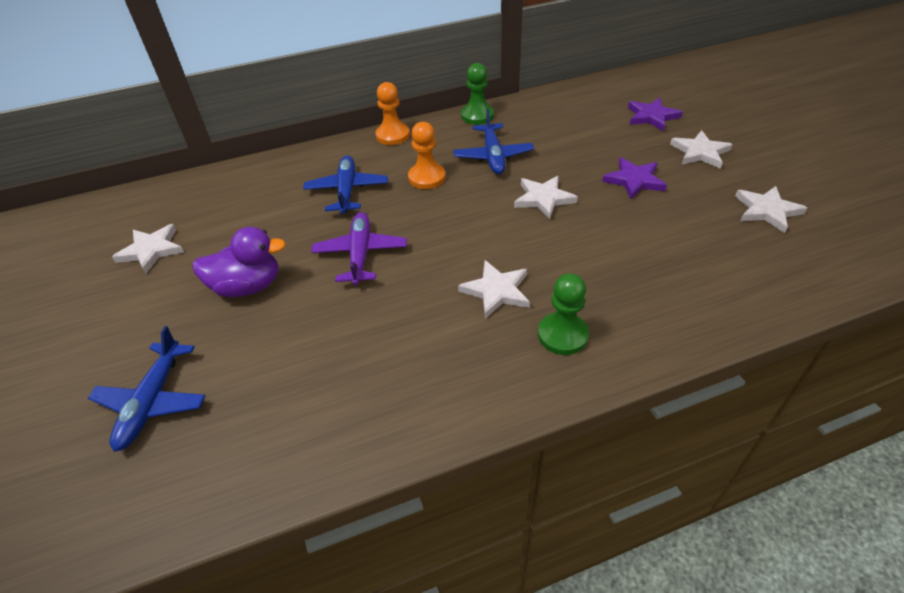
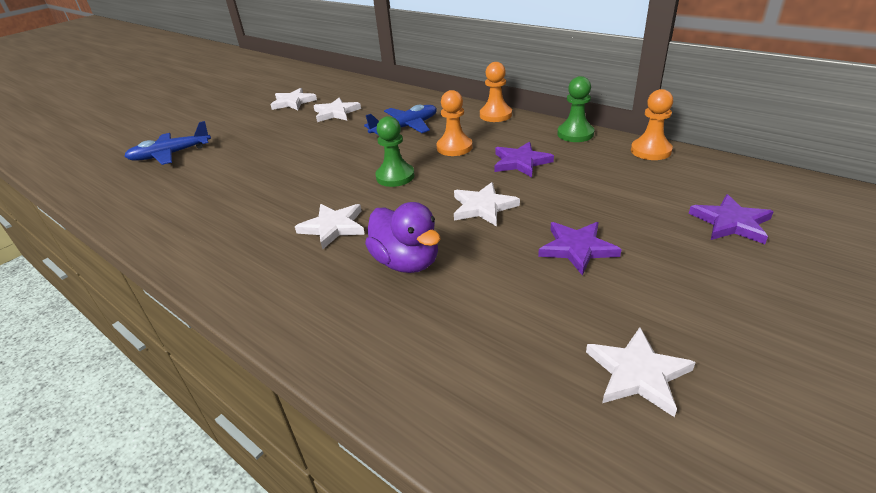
camera: 60 degrees right, 10 degrees down
purple duck [192,227,286,297] -> purple duck moved to [365,202,440,273]
purple plane [311,212,407,285] -> none
blue plane [453,109,534,174] -> purple star [494,142,554,177]
green pawn [538,273,589,355] -> green pawn moved to [376,116,415,187]
white star [670,130,733,169] -> white star moved to [314,98,361,122]
none -> orange pawn [631,89,673,160]

